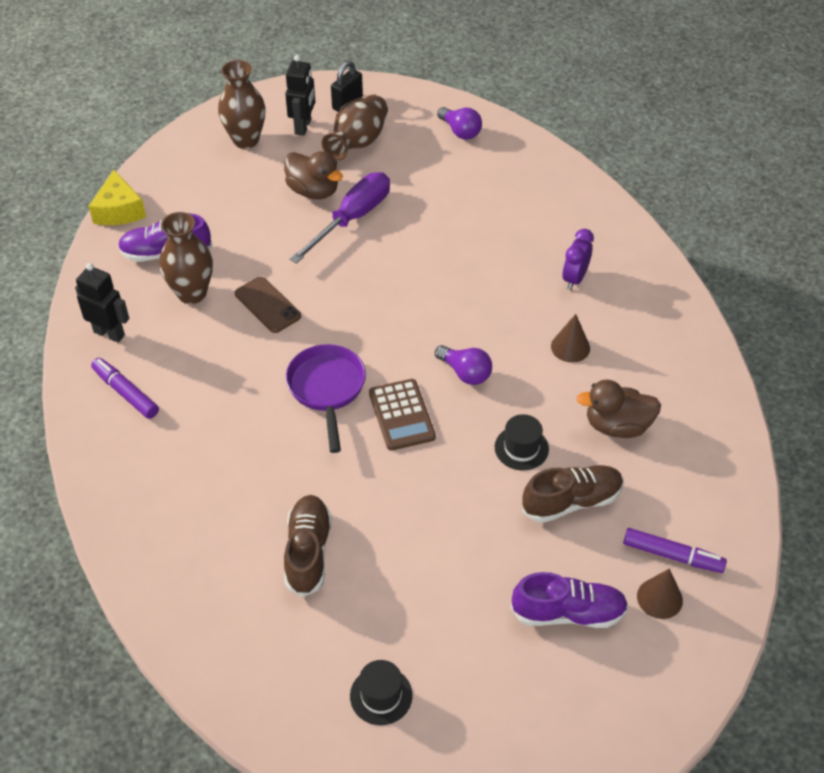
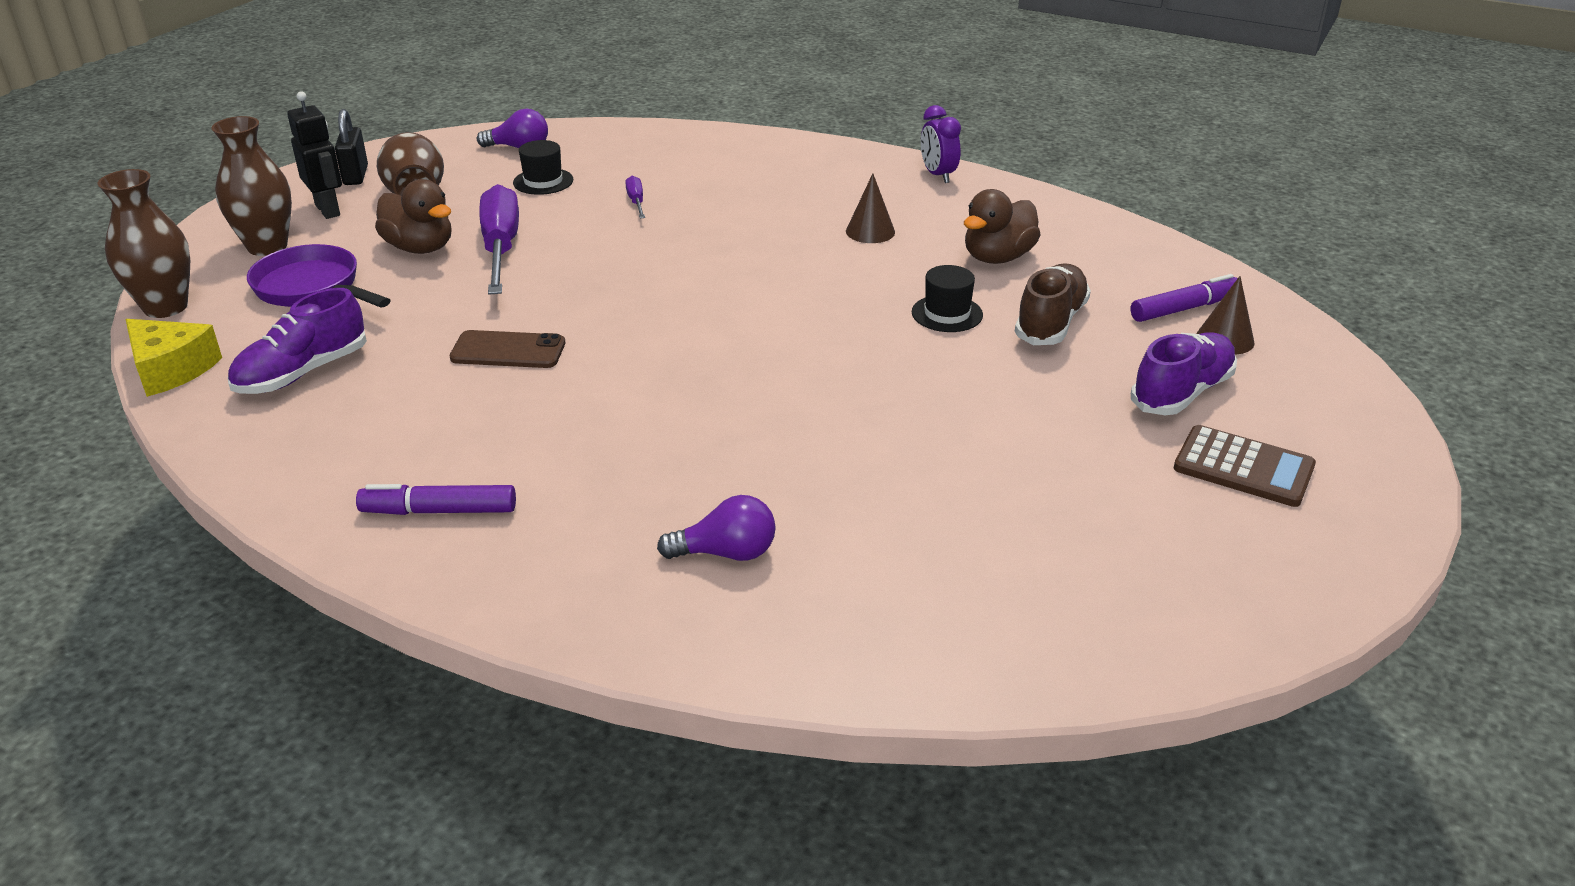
camera: 45 degrees left, 15 degrees down
black robot [75,263,129,343] -> none
brown vase [159,212,213,304] -> brown vase moved to [98,169,190,318]
brown duck [284,151,343,199] -> brown duck turned 45 degrees clockwise [375,179,452,254]
brown shoe [284,495,332,597] -> none
purple pan [286,344,366,453] -> purple pan moved to [247,244,391,307]
black hat [350,660,413,725] -> black hat moved to [513,140,573,195]
brown calculator [369,379,436,451] -> brown calculator moved to [1174,425,1316,507]
purple light bulb [435,345,492,385] -> purple light bulb moved to [657,495,776,561]
purple clock [562,229,594,290] -> purple clock moved to [921,105,961,183]
none -> purple screwdriver [625,176,645,218]

